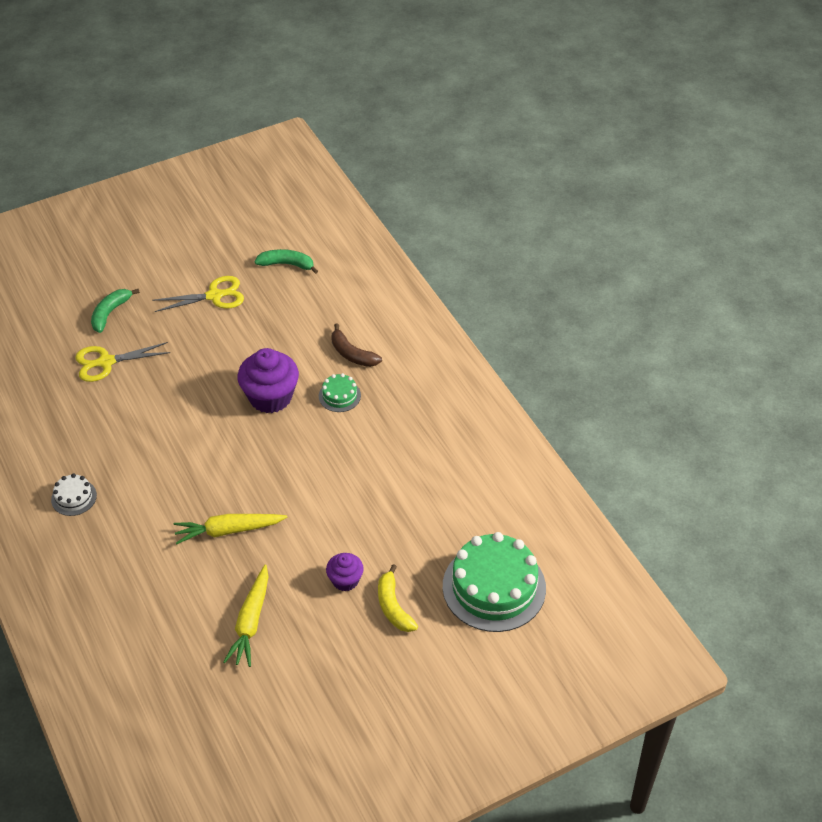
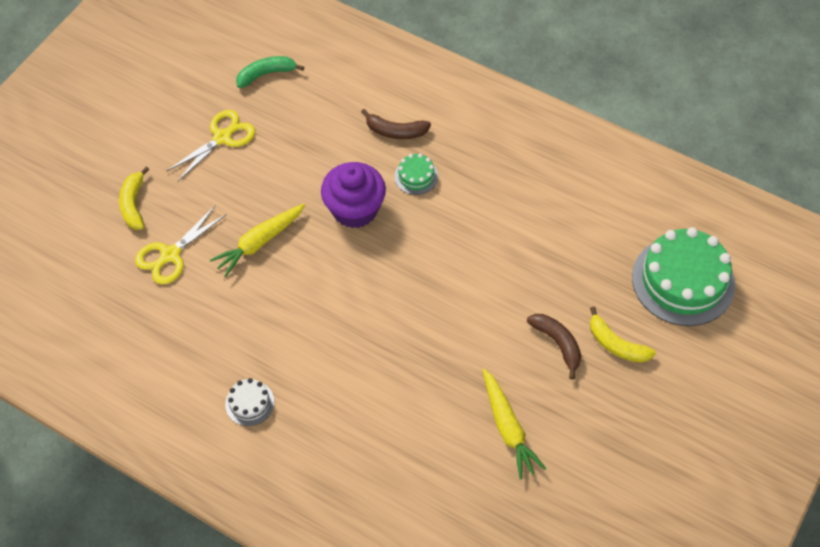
camera: 30 degrees left, 10 degrees up
green banana [91,289,140,333] -> yellow banana [119,166,149,230]
yellow carrot [174,514,287,544] -> yellow carrot moved to [210,204,305,277]
purple cupcake [326,553,364,591] -> brown banana [527,314,581,380]

